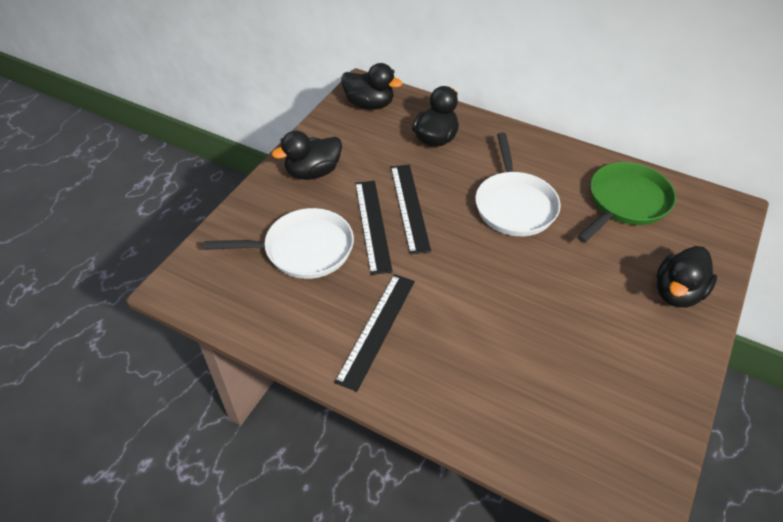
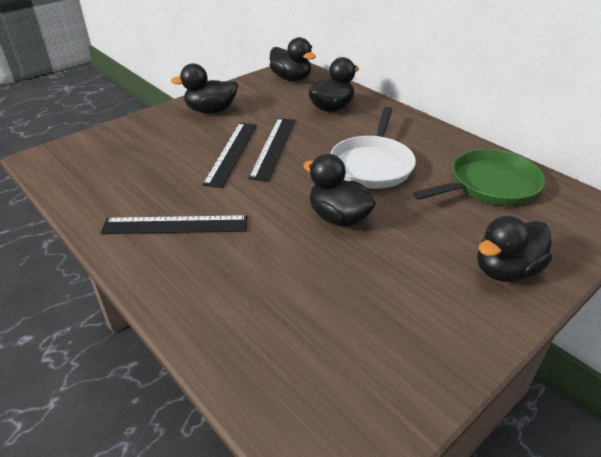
camera: 20 degrees right, 10 degrees down
white pan [204,208,354,279] -> none
black ruler [334,274,415,392] -> black ruler turned 45 degrees clockwise [101,215,248,234]
none -> black duck [303,154,376,227]

